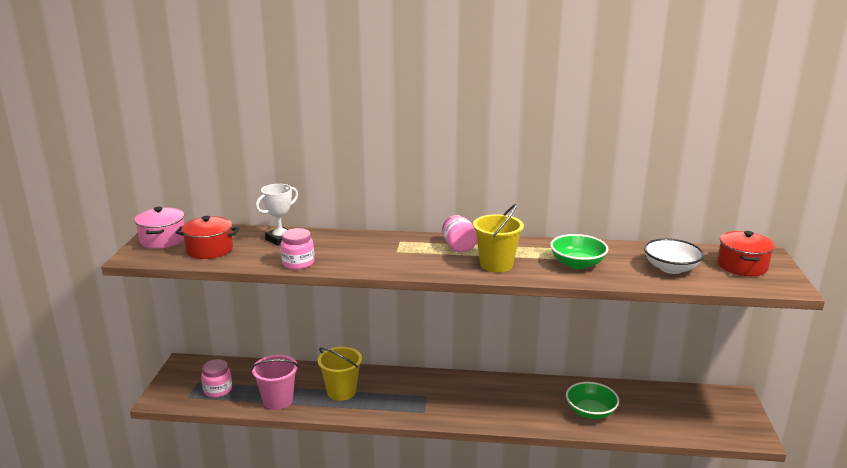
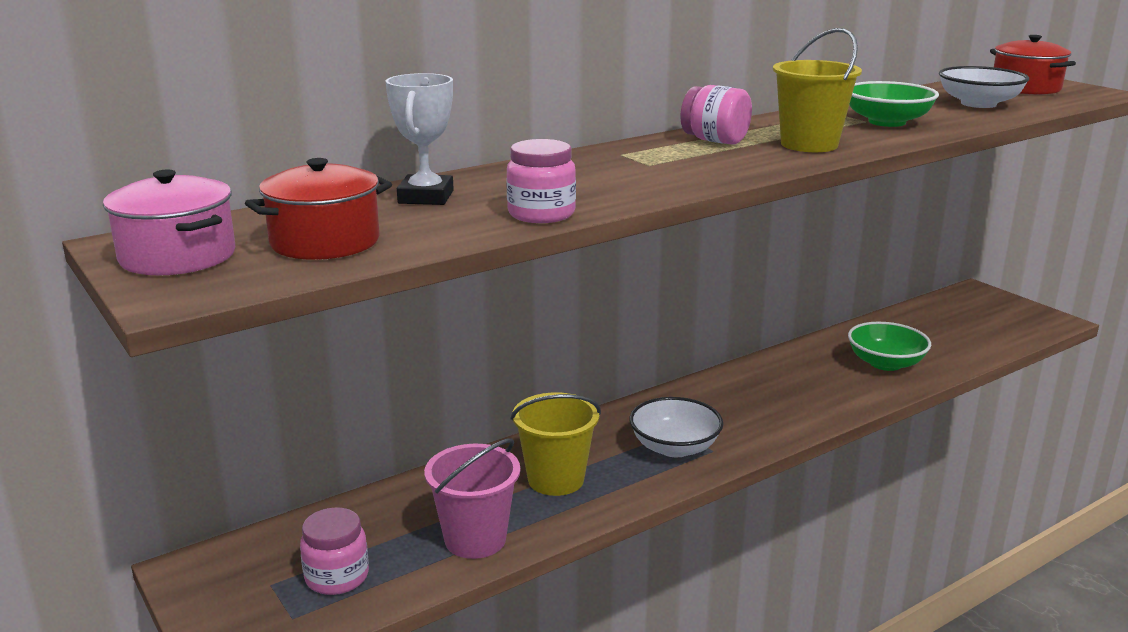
camera: 40 degrees left, 0 degrees up
none -> white bowl [630,397,723,457]

